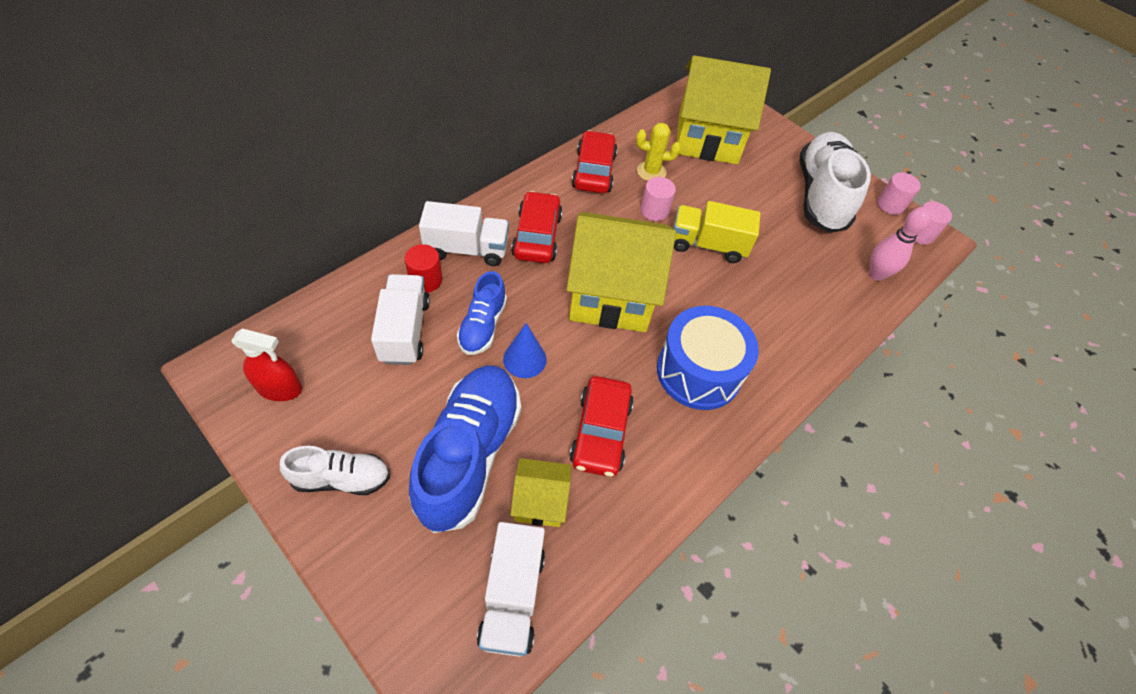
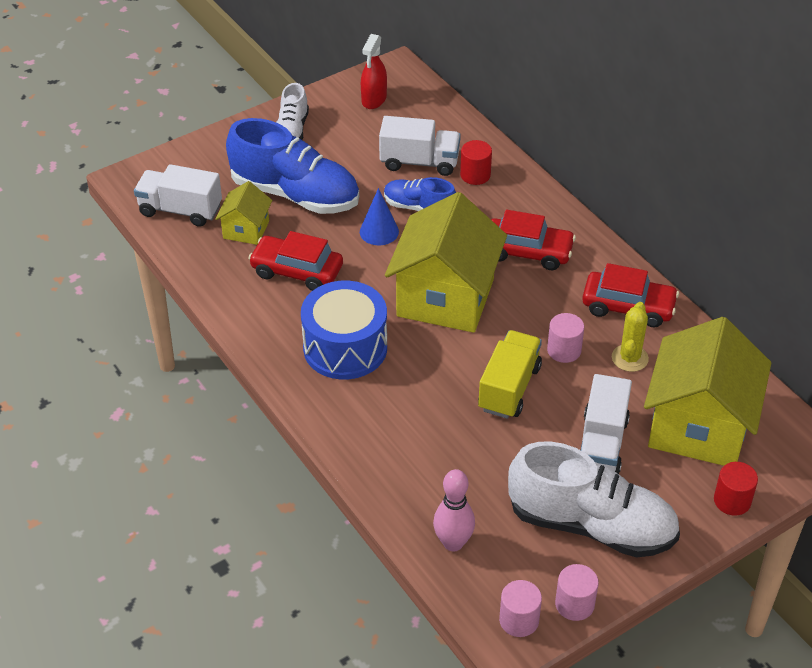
camera: 105 degrees right, 10 degrees down
white truck [419,201,509,266] -> white truck moved to [581,374,632,474]
none -> red cylinder [714,462,758,516]

